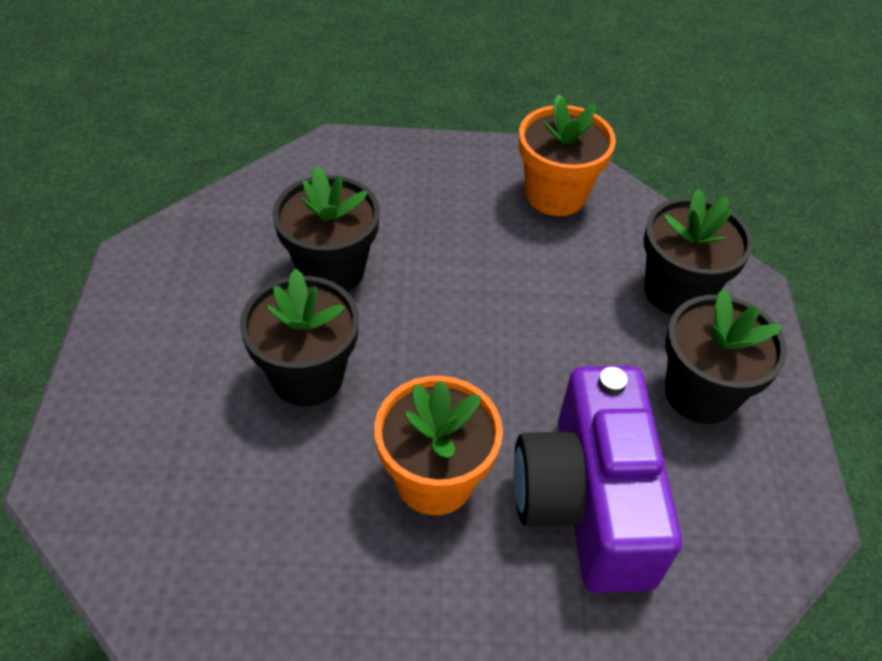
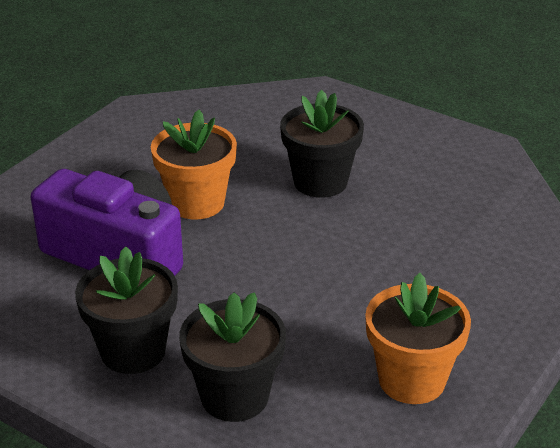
camera: 125 degrees right, 15 degrees down
black flower pot [273,165,380,292] -> none

